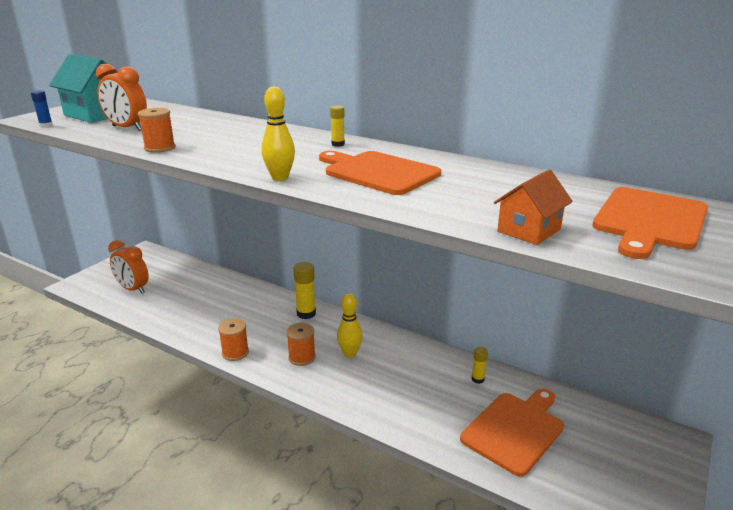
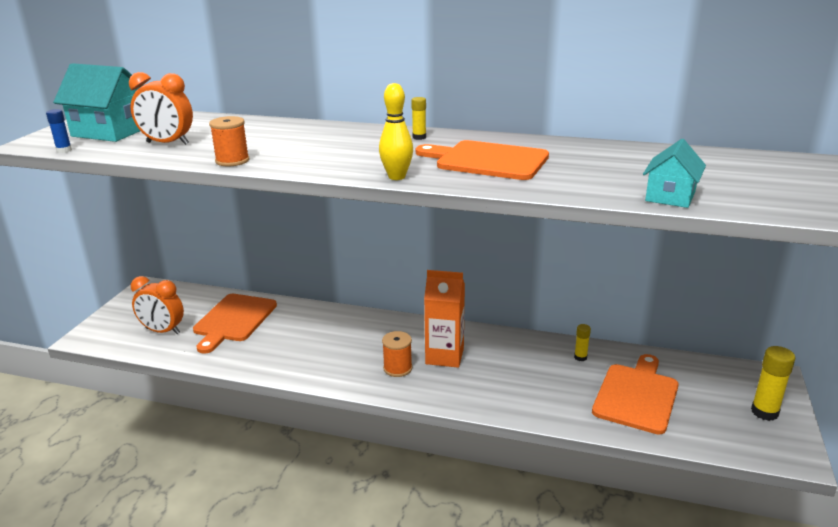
camera: 15 degrees left, 0 degrees up
orange spool [218,318,249,361] -> none
yellow glue stick [293,262,316,319] -> yellow glue stick moved to [751,346,795,421]
yellow bowling pin [337,293,362,358] -> orange carton [424,270,465,368]
orange house [494,169,573,245] -> turquoise house [643,139,706,208]
orange cutting board [592,187,708,259] -> orange cutting board moved to [193,294,277,353]

